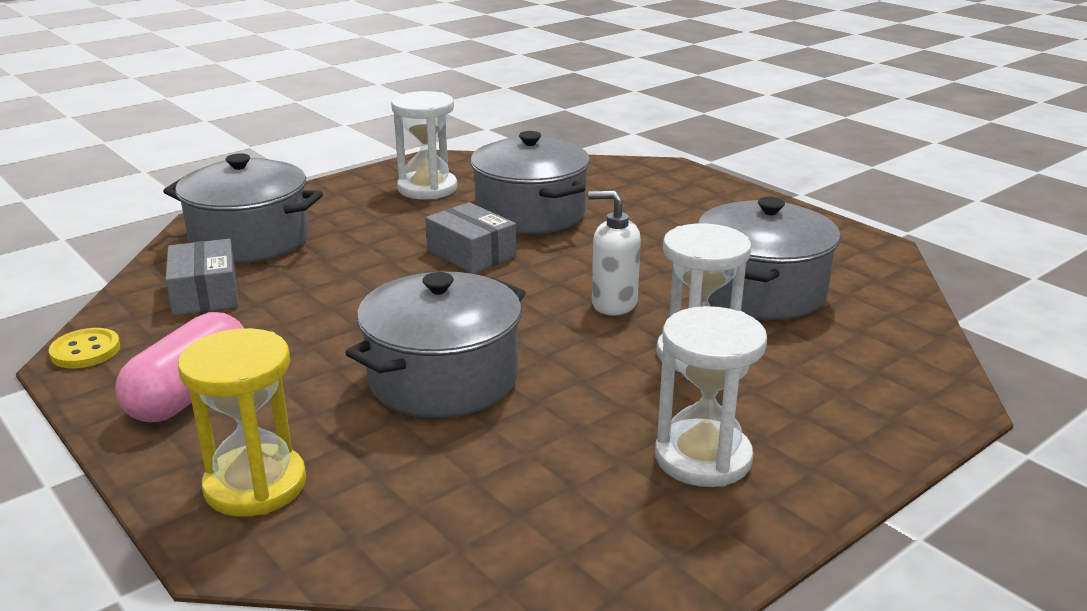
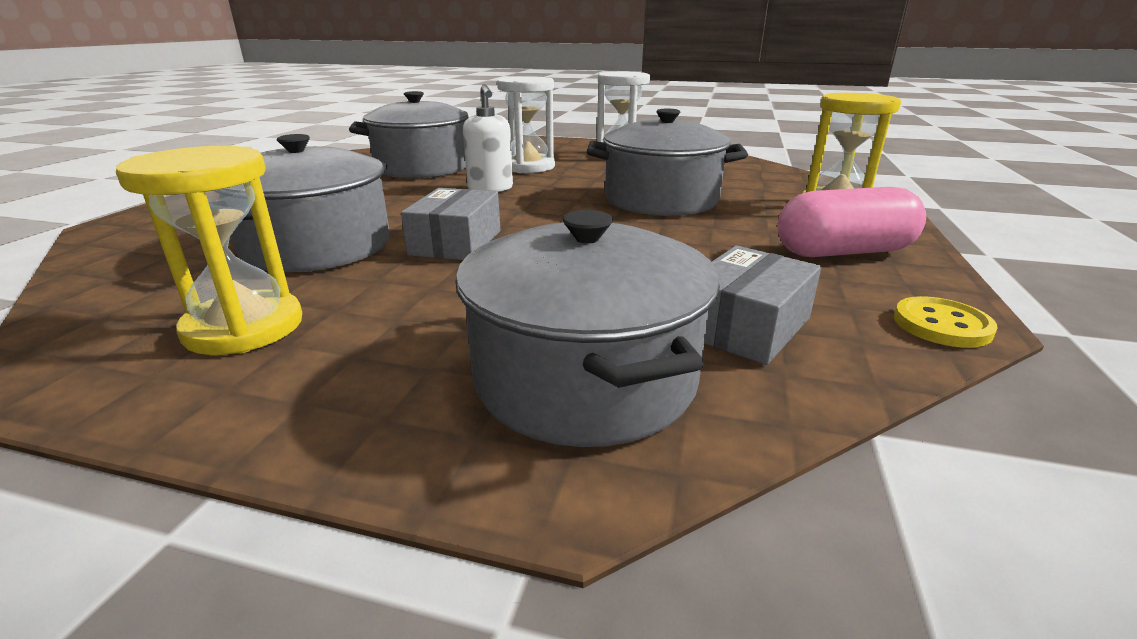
camera: 125 degrees left, 0 degrees up
white hourglass [391,91,457,199] -> yellow hourglass [116,146,302,355]

